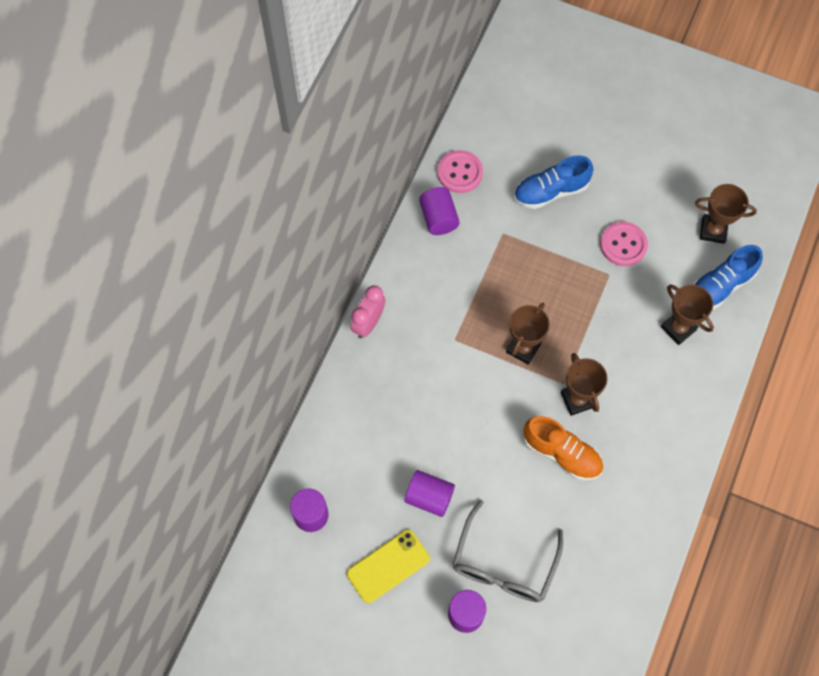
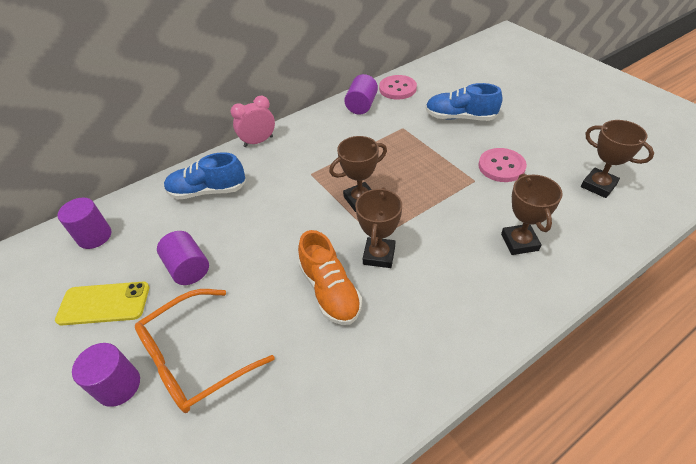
camera: 35 degrees right, 20 degrees down
grey glasses [452,500,563,602] -> orange glasses [135,289,274,413]
blue shoe [692,245,763,310] -> blue shoe moved to [164,152,246,200]

